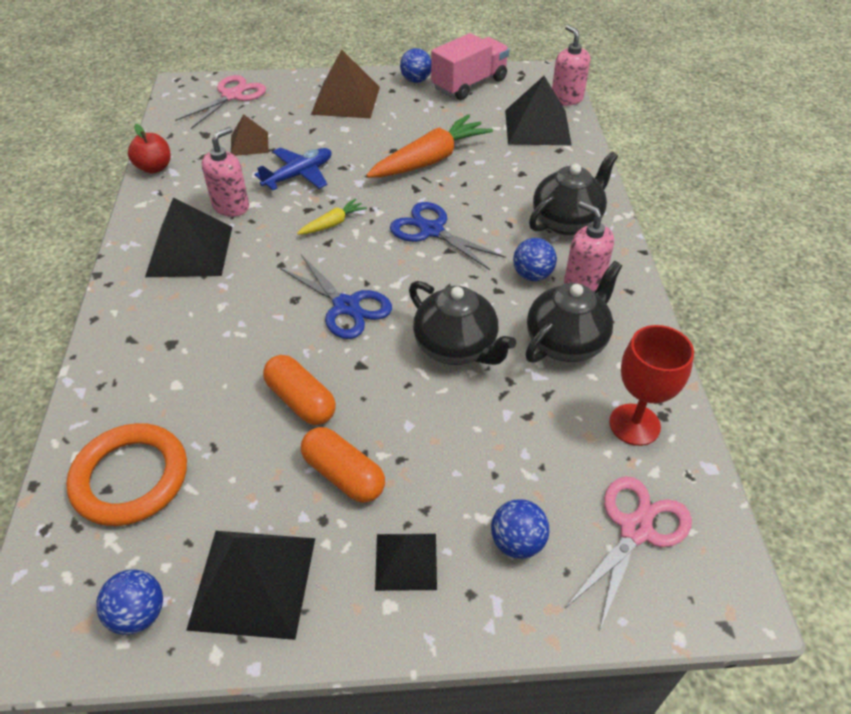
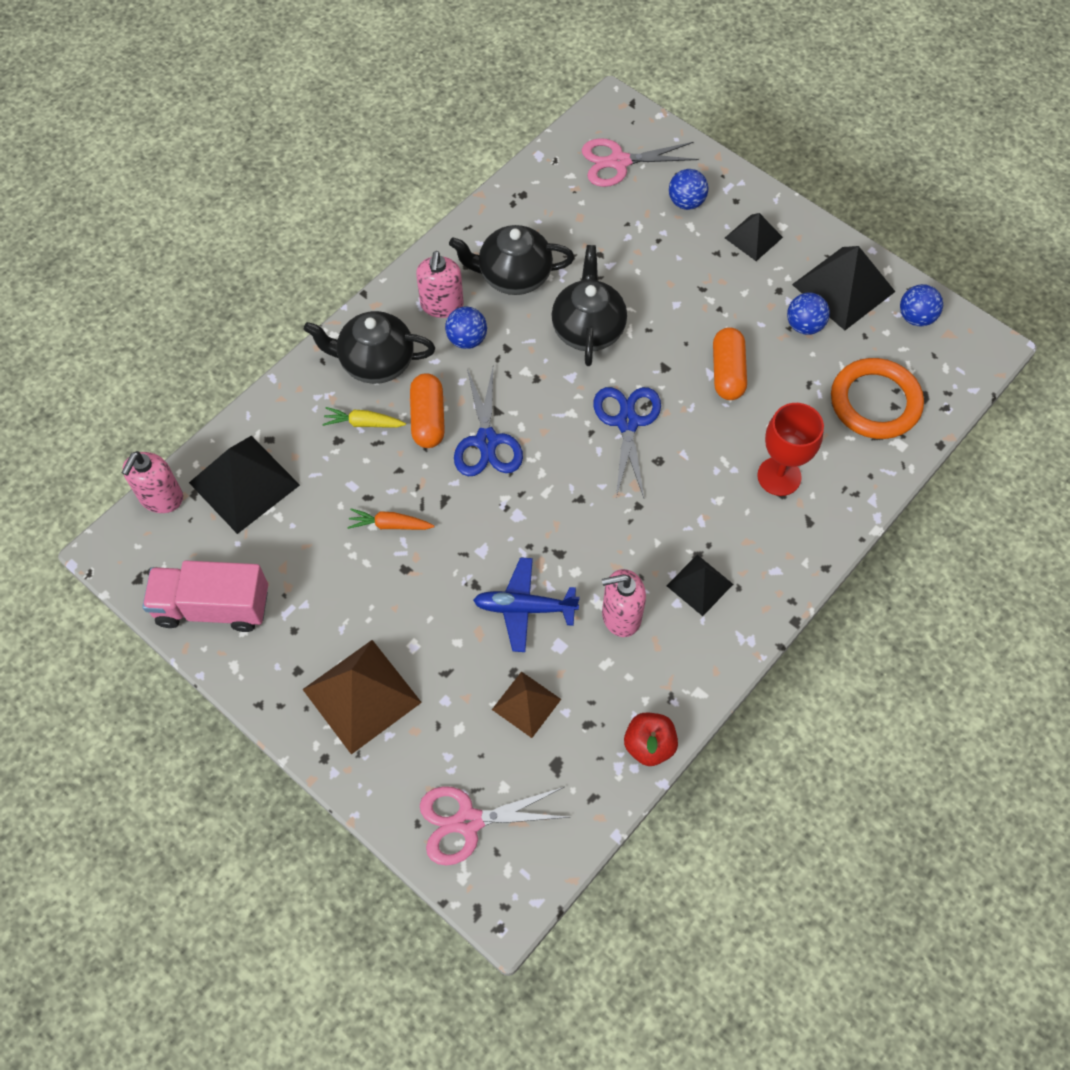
camera: 135 degrees left, 15 degrees up
black pyramid [145,197,232,277] -> black pyramid [666,555,733,616], size x0.58
yellow carrot [297,198,367,235] -> yellow carrot moved to [322,407,406,428]
orange capsule [301,427,385,503] -> orange capsule moved to [410,373,445,448]
orange carrot [366,114,493,178] -> orange carrot [347,509,435,530], size x0.48
blue ball [400,48,431,83] -> blue ball moved to [787,292,830,335]
red goblet [609,325,694,446] -> red goblet moved to [757,403,824,496]

